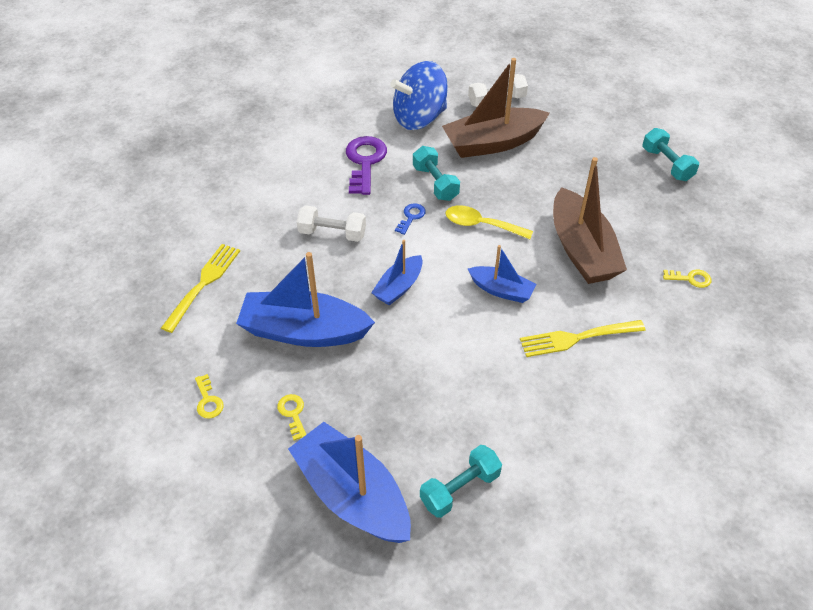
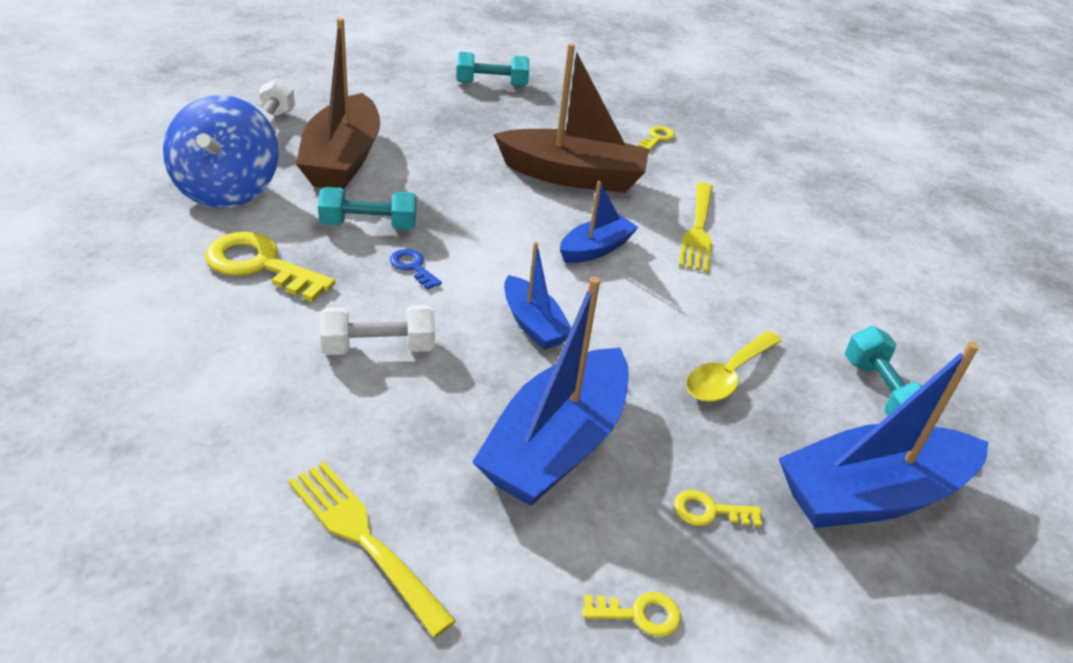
camera: 70 degrees left, 10 degrees down
white dumbbell [297,205,366,242] -> white dumbbell turned 45 degrees clockwise [320,305,435,355]
purple key [346,136,387,195] -> yellow key [205,232,335,302]
yellow spoon [446,205,533,239] -> yellow spoon moved to [686,331,782,402]

